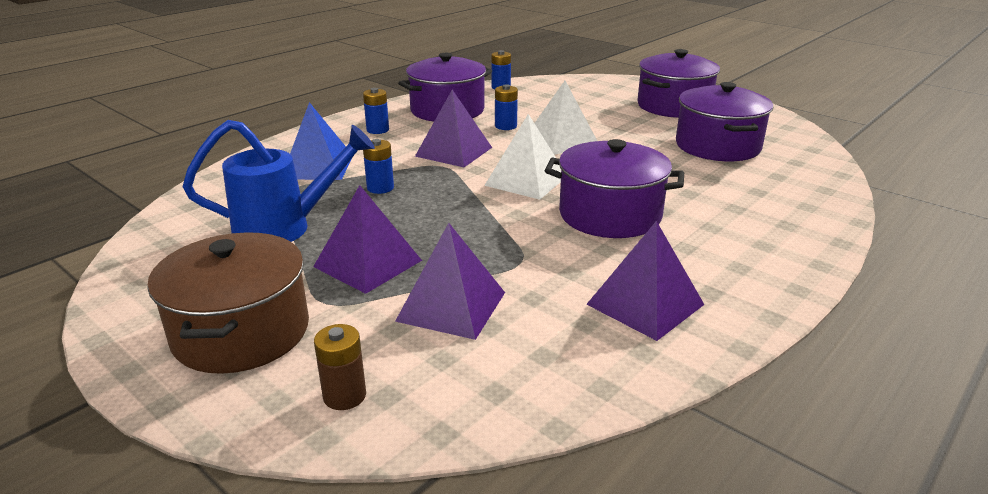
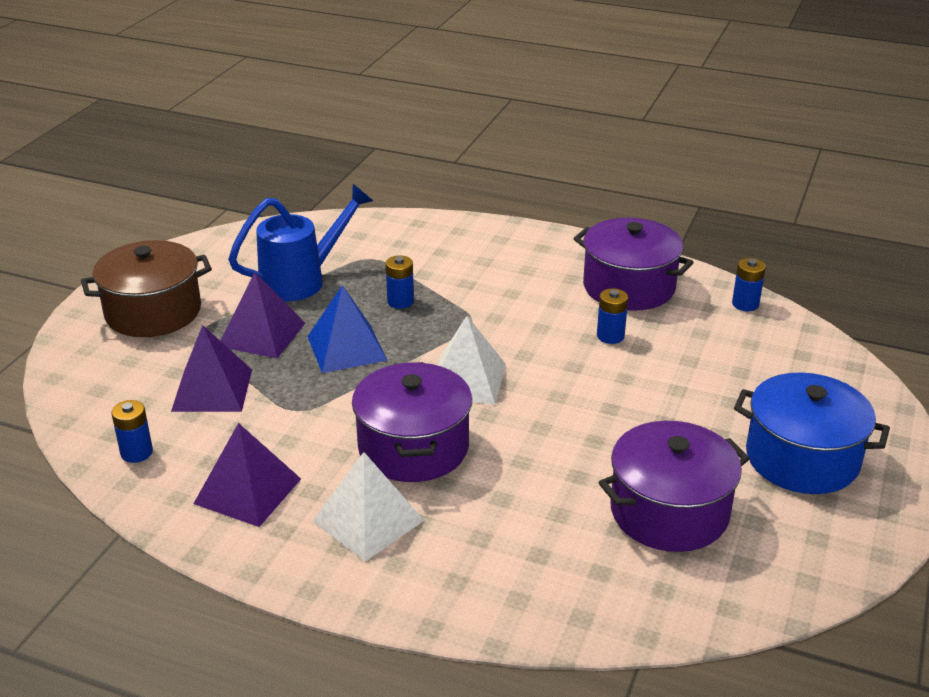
camera: 70 degrees right, 5 degrees up
blue watering can [183,120,375,242] -> blue watering can turned 90 degrees counterclockwise [228,184,373,301]
blue pyramid [290,102,353,180] -> blue pyramid moved to [307,285,388,373]
brown battery [314,324,366,410] -> none
blue battery [363,88,389,134] -> blue battery moved to [111,400,153,463]
purple pyramid [415,90,492,167] -> none
white pyramid [535,81,597,155] -> white pyramid moved to [312,452,425,561]
purple pot [637,49,720,118] -> blue pot [734,372,890,494]

